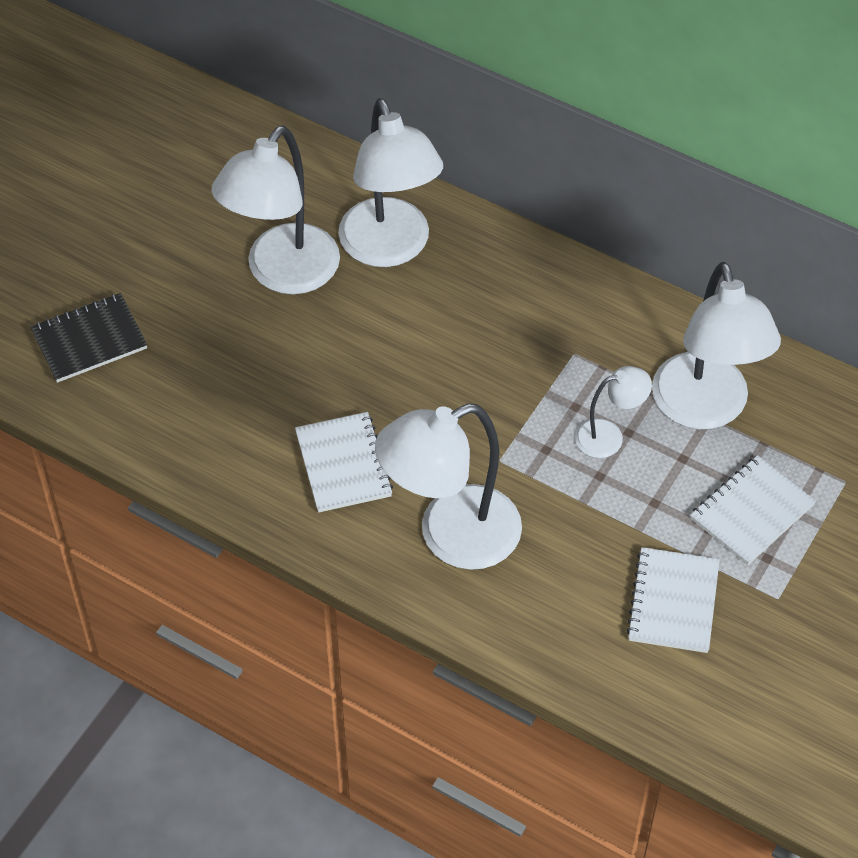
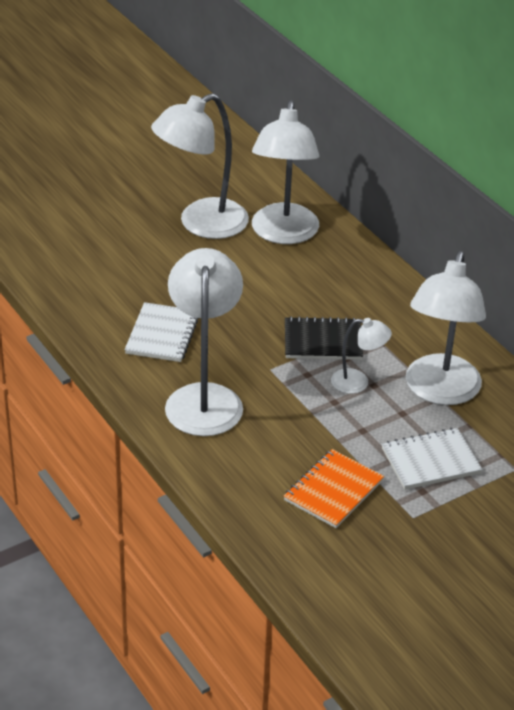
camera: 25 degrees right, 15 degrees down
black notebook [30,293,147,383] -> black notebook moved to [285,316,363,360]
white lamp [375,404,522,570] -> white lamp turned 90 degrees clockwise [165,248,243,436]
white notebook [626,547,720,653] -> orange notebook [284,449,384,528]

